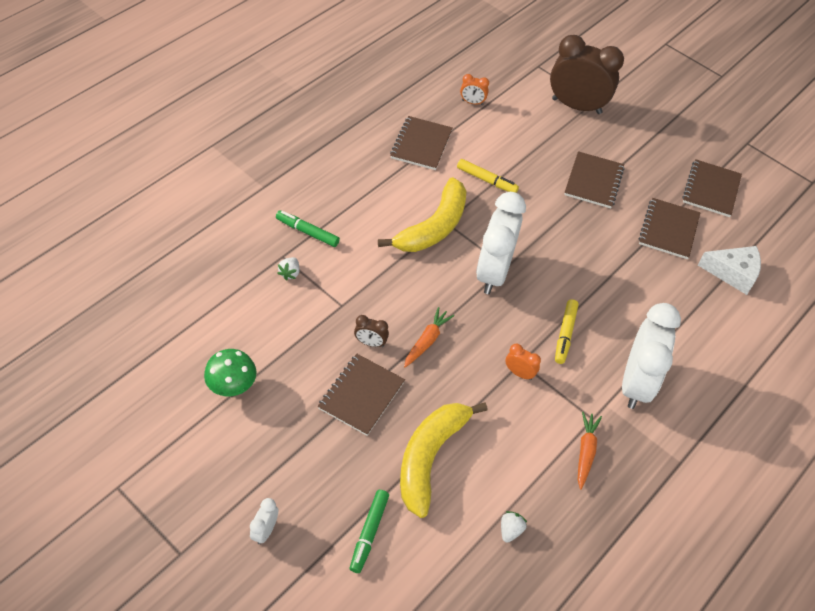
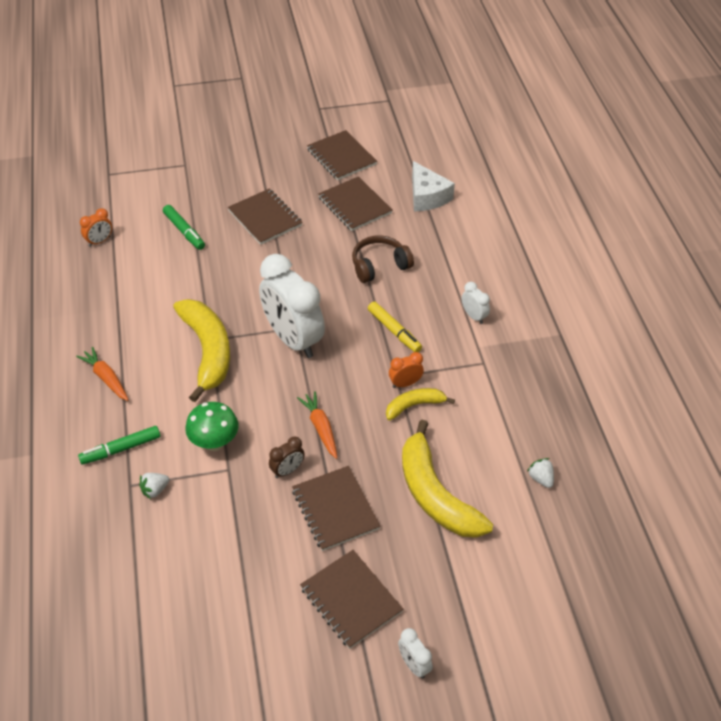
camera: 50 degrees left, 5 degrees down
green mushroom [204,349,257,396] -> green mushroom moved to [185,402,238,451]
white strawberry [277,257,300,281] -> white strawberry turned 90 degrees clockwise [139,473,169,499]
green marker [350,490,389,573] -> green marker moved to [163,205,205,250]
brown notebook [390,116,453,170] -> brown notebook moved to [300,550,403,649]
yellow marker [457,159,519,193] -> none
brown clock [550,35,624,114] -> none
orange carrot [578,412,602,490] -> orange carrot moved to [76,347,128,401]
white clock [622,303,681,409] -> white clock [462,282,490,324], size x0.42
white cheese [698,246,761,295] -> white cheese turned 105 degrees clockwise [412,161,455,211]
none -> brown headphones [352,235,414,283]
none -> yellow banana [386,388,455,420]

